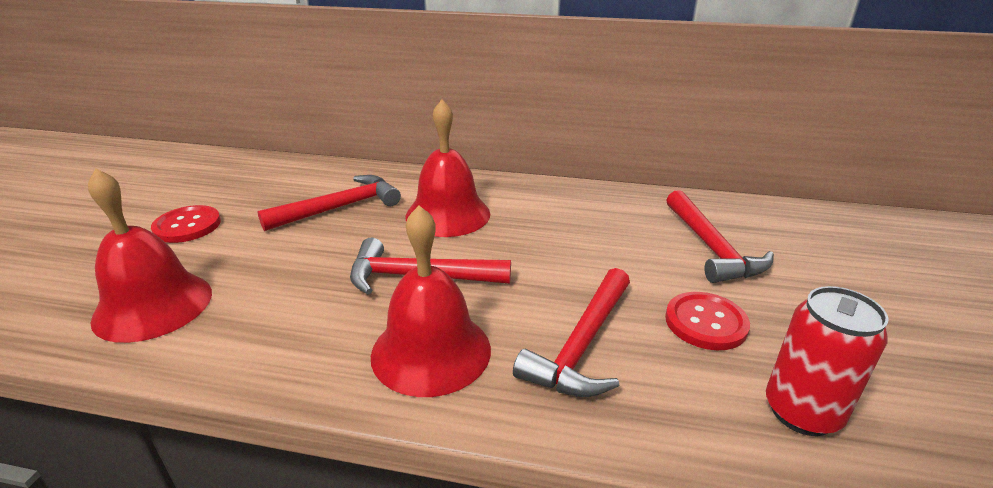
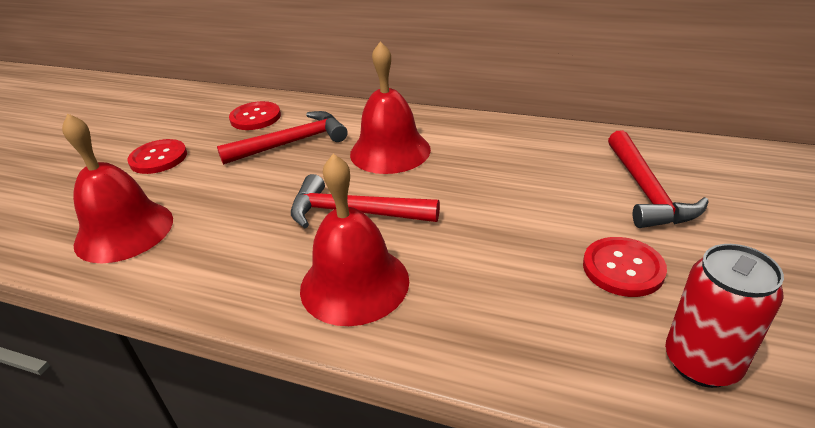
camera: 10 degrees right, 5 degrees up
red hammer [513,268,630,397] -> none
none -> red button [229,101,281,130]

